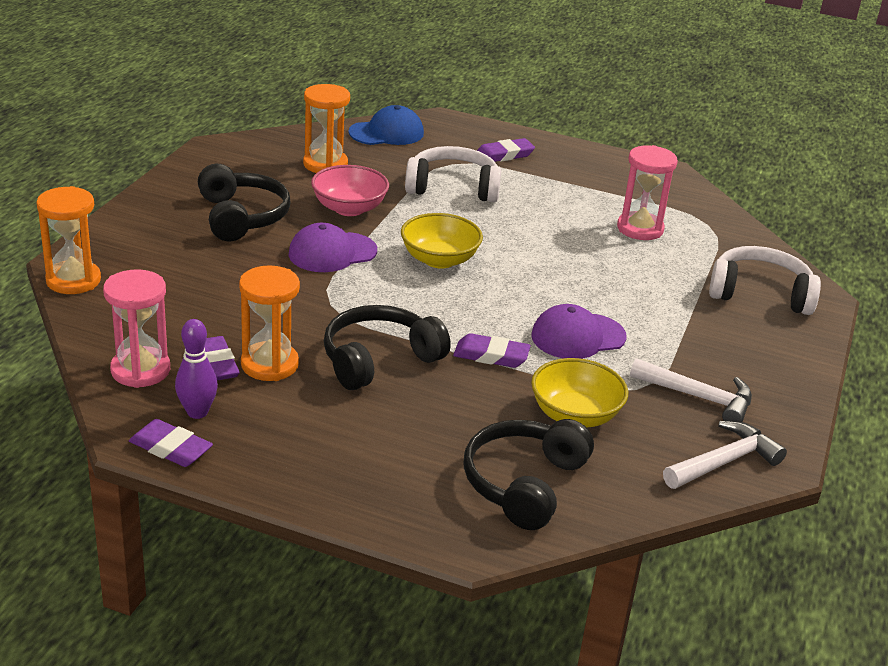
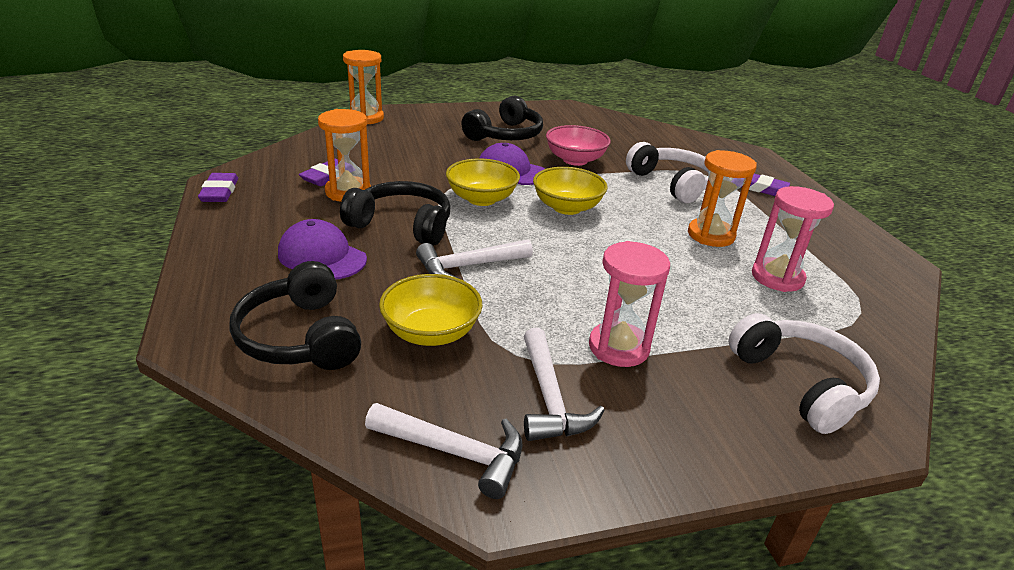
camera: 55 degrees right, 0 degrees up
pink hourglass [103,269,170,388] -> pink hourglass moved to [589,241,670,367]
purple bowling pin [175,319,218,419] -> none
orange hourglass [303,84,350,173] -> orange hourglass moved to [688,150,757,247]
blue cap [349,105,424,145] -> none
purple eraser [453,333,531,368] -> white hammer [416,239,533,279]
black headphones [463,419,594,530] -> black headphones turned 105 degrees counterclockwise [229,261,361,370]
purple cap [532,304,627,359] -> purple cap moved to [278,219,367,280]
none -> yellow bowl [446,159,520,206]

